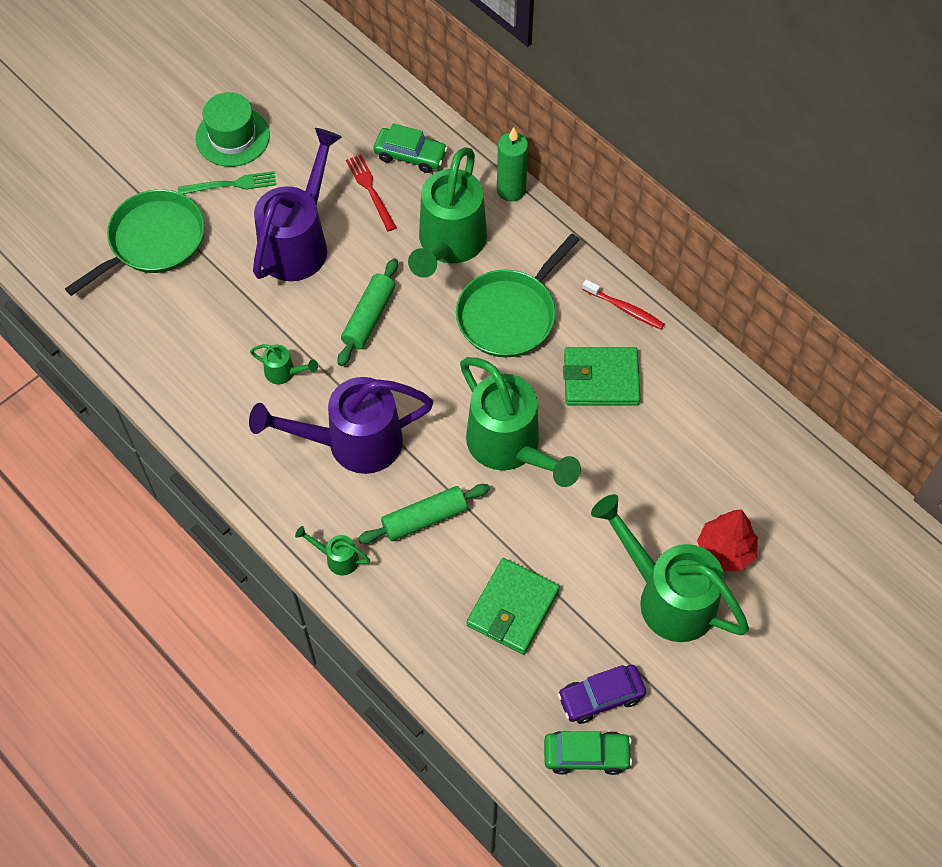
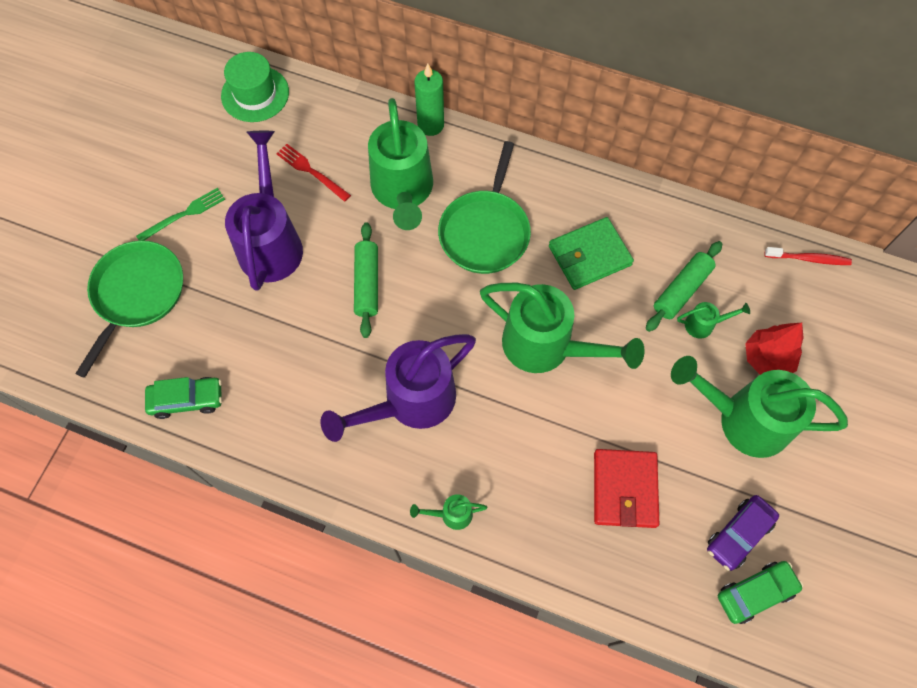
camera: 25 degrees left, 5 degrees up
green hat [196,92,270,167] -> green hat moved to [221,52,289,122]
green watering can [250,344,318,384] -> green watering can moved to [677,302,750,338]
green rolling pin [358,484,490,544] -> green rolling pin moved to [646,241,722,332]
green car [373,123,448,173] -> green car moved to [145,377,222,419]
green wallet [467,558,560,654] -> red wallet [594,449,659,528]
red toothbrush [582,279,665,329] -> red toothbrush moved to [765,247,852,265]

